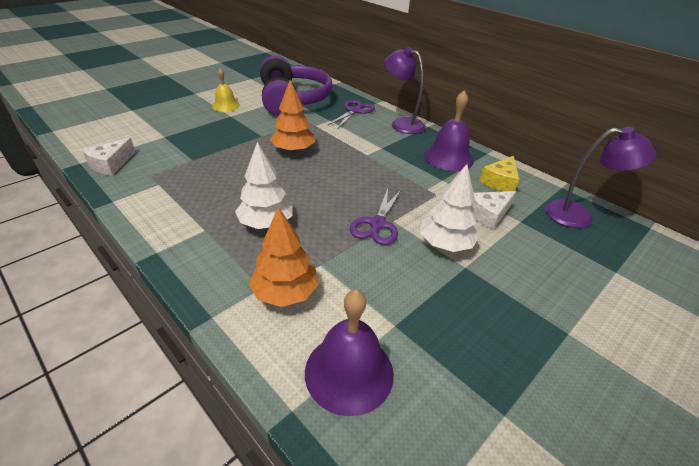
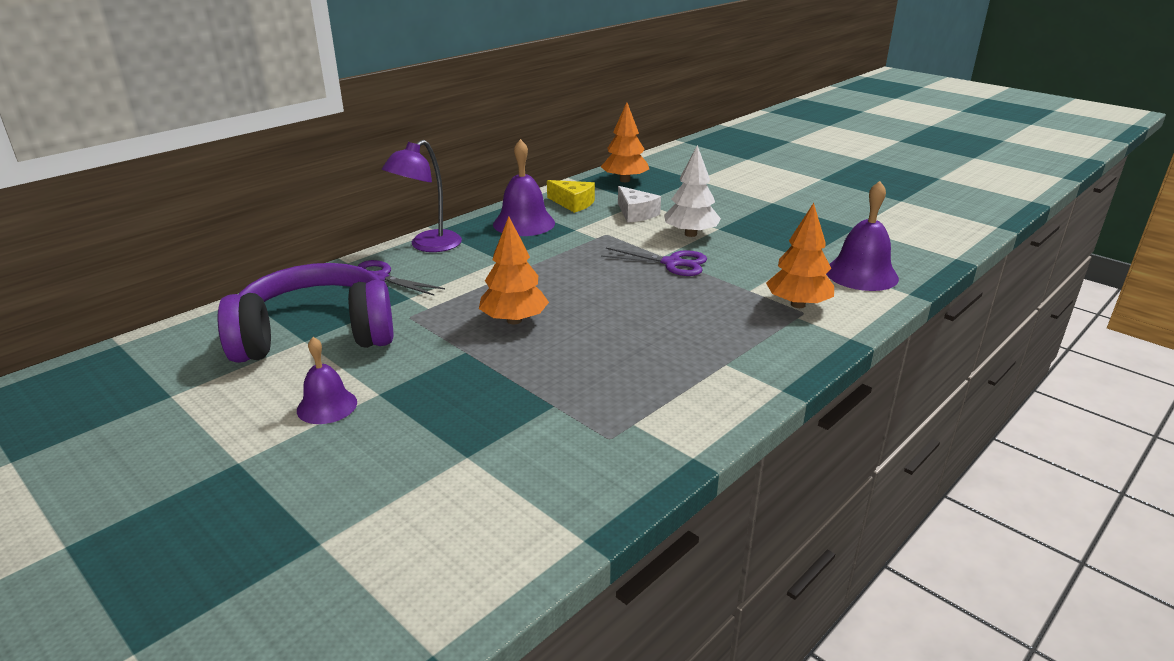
camera: 90 degrees left, 10 degrees down
white cheese [82,137,136,176] -> none
yellow bell [212,68,240,112] -> purple bell [297,337,357,424]
white tree [235,142,292,229] -> none
purple lamp [545,127,657,228] -> orange tree [601,102,649,182]

